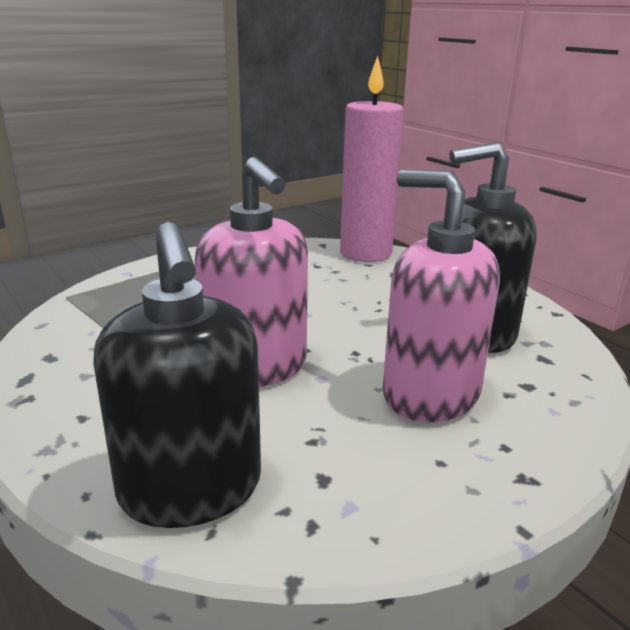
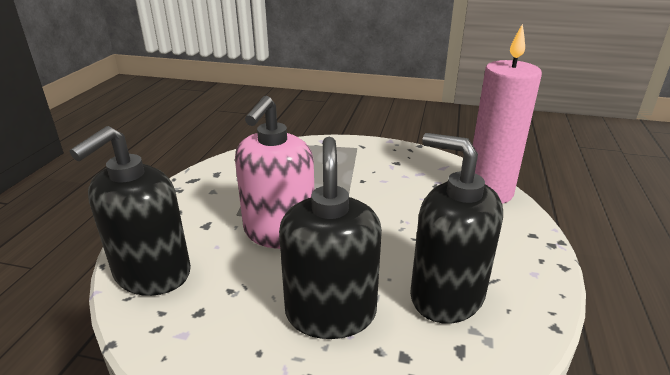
camera: 50 degrees right, 5 degrees up
pink soap dispenser [383,170,500,422] -> black soap dispenser [279,137,382,339]

